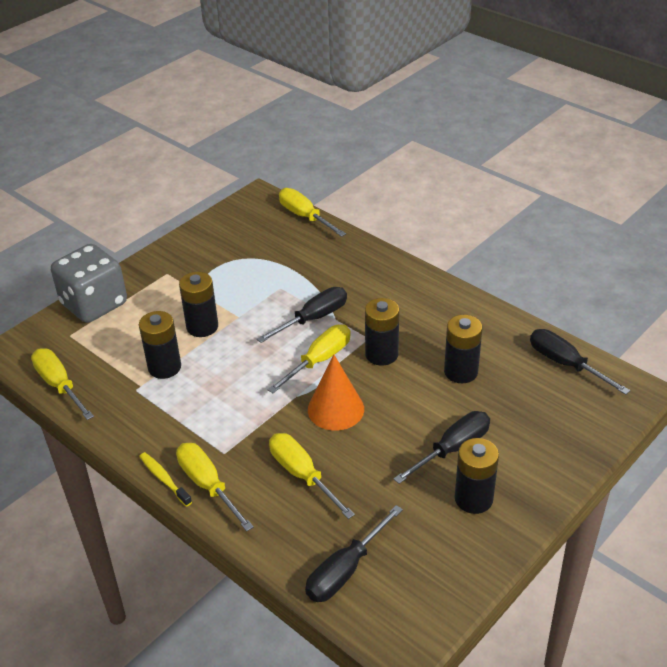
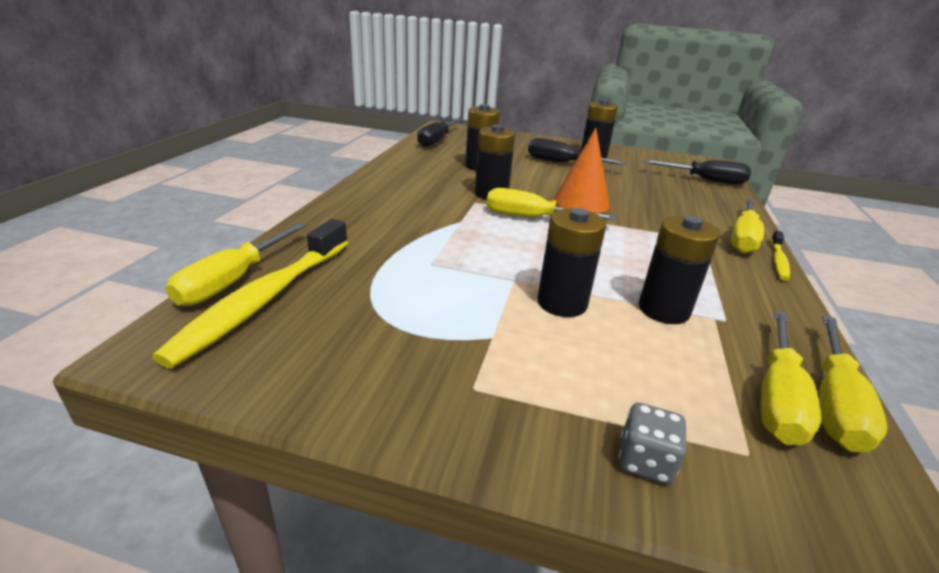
camera: 120 degrees left, 10 degrees down
grey dice [51,244,127,323] -> grey dice [618,403,687,484], size x0.41
black screwdriver [257,287,347,343] -> none
yellow screwdriver [269,433,355,519] -> yellow screwdriver moved to [761,310,821,445]
none -> yellow toothbrush [152,219,348,369]

